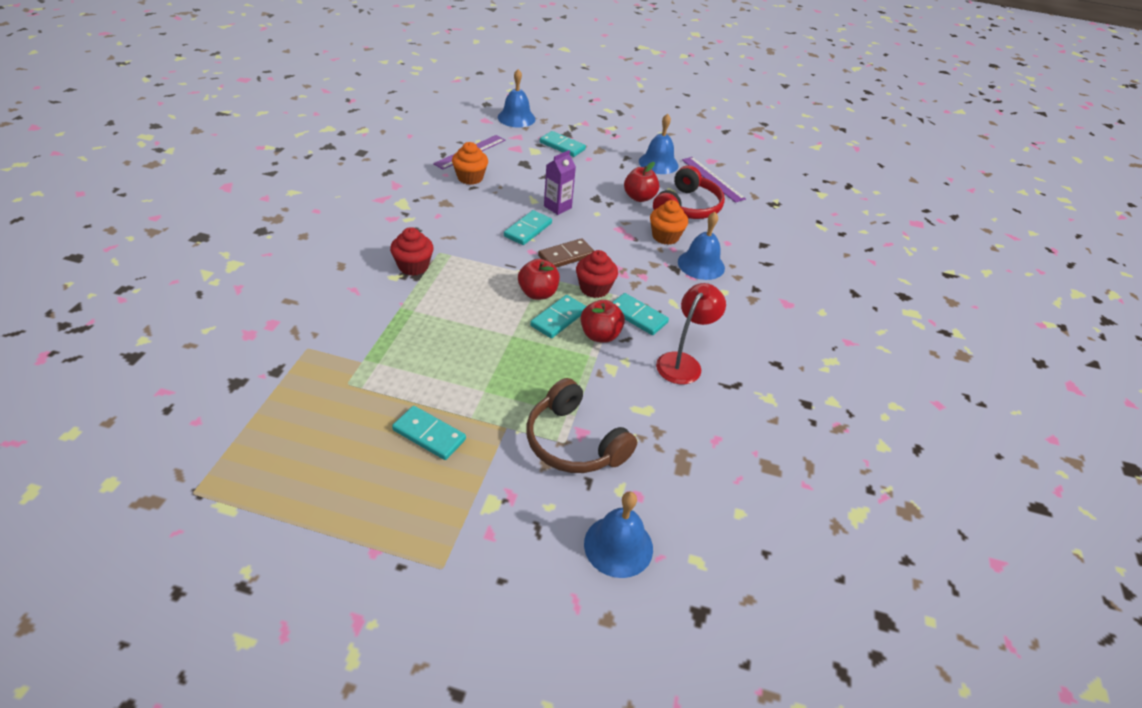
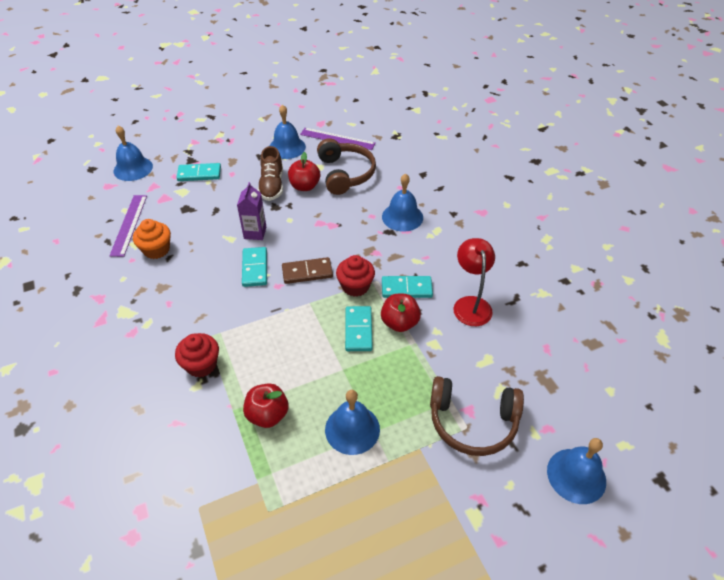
camera: 35 degrees left, 5 degrees up
turquoise domino [392,406,466,460] -> none
red apple [518,259,560,300] -> red apple moved to [243,383,289,428]
brown domino [538,238,594,268] -> brown domino turned 60 degrees clockwise [282,257,333,284]
orange cupcake [650,200,688,245] -> none
red headphones [653,165,725,219] -> brown headphones [317,138,376,195]
none -> brown shoe [258,146,283,201]
none -> blue bell [325,390,380,455]

